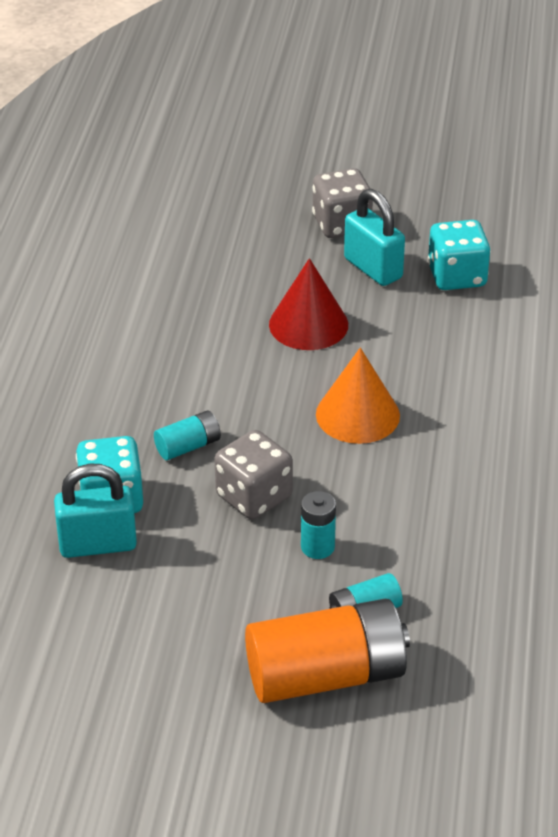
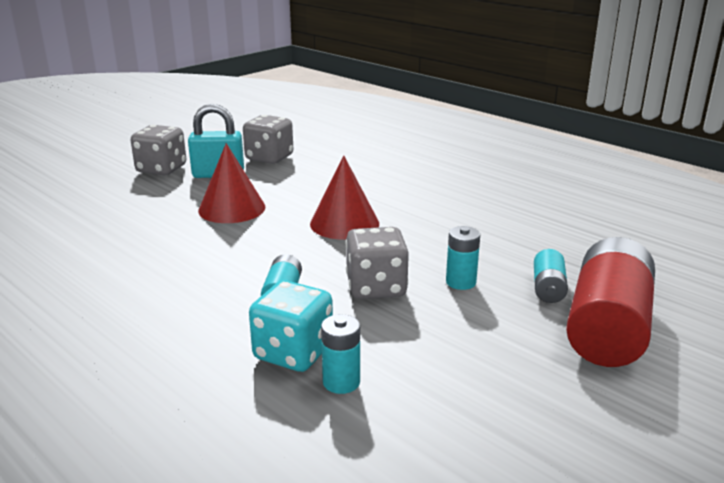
camera: 55 degrees left, 15 degrees down
turquoise padlock [54,464,137,558] -> turquoise battery [321,314,360,394]
orange battery [245,599,410,703] -> red battery [566,237,655,367]
orange cone [316,348,400,444] -> red cone [310,156,379,240]
turquoise dice [428,220,491,290] -> grey dice [243,115,293,164]

